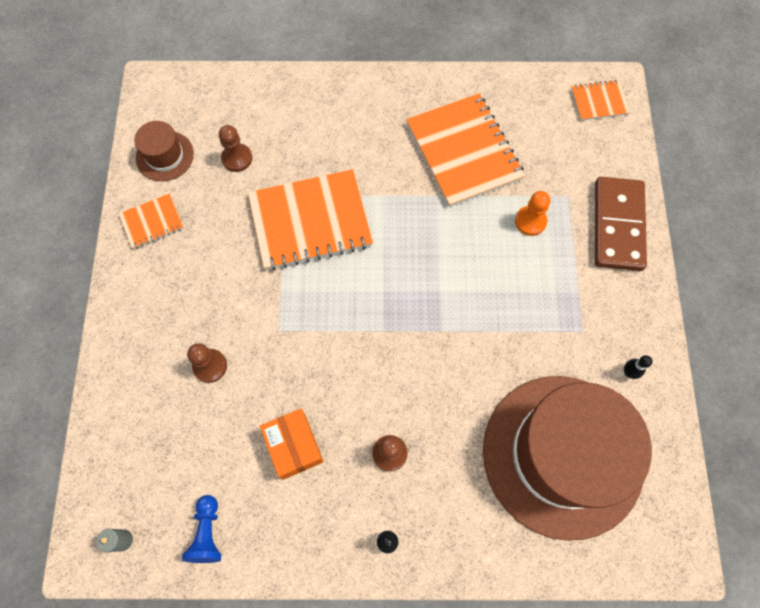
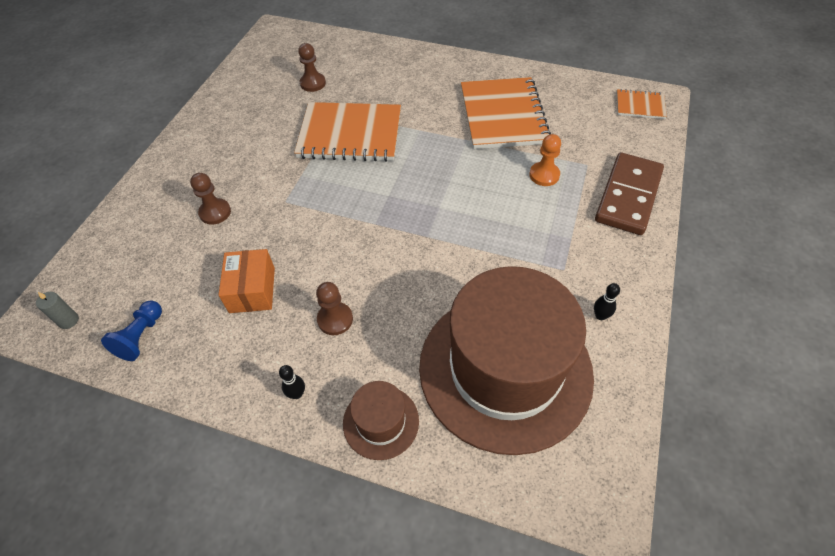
camera: 20 degrees right, 15 degrees down
orange notebook [119,194,184,249] -> none
brown hat [134,121,194,181] -> brown hat moved to [343,381,419,460]

